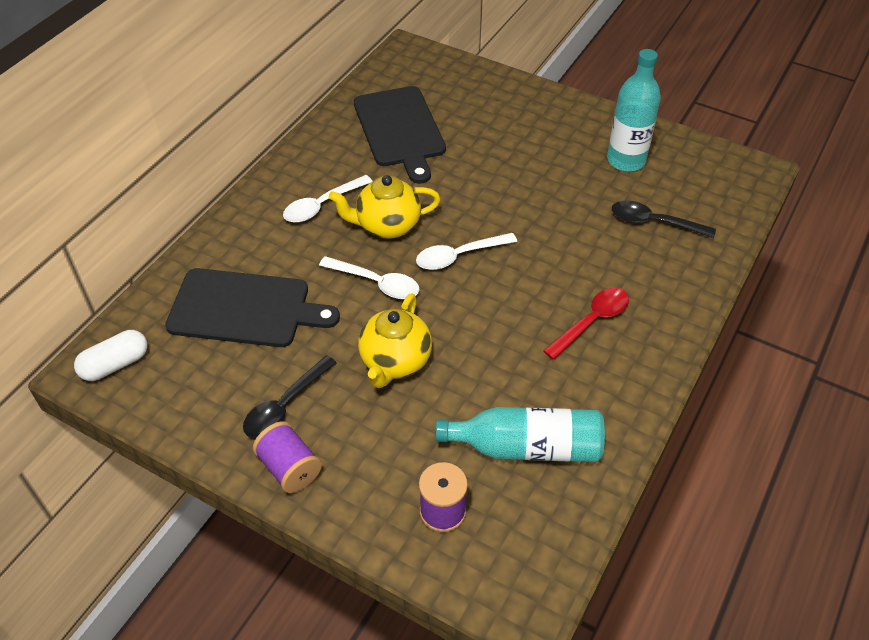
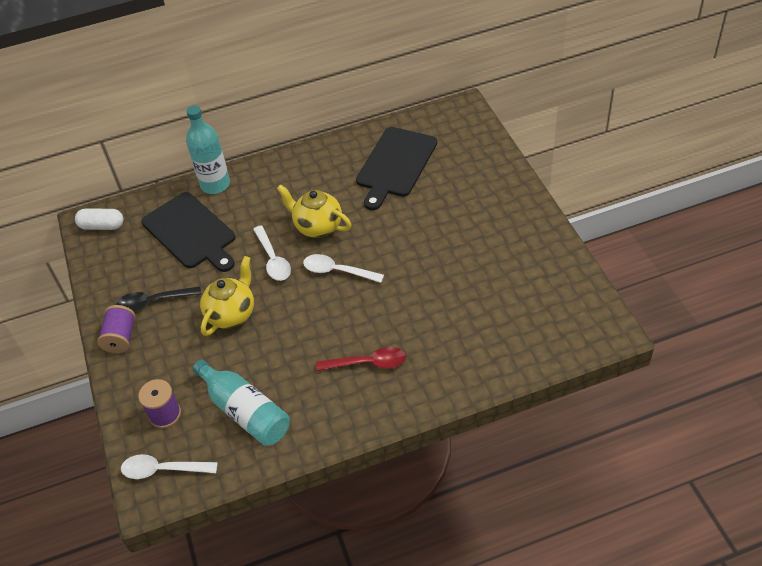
camera: 45 degrees right, 0 degrees up
white spoon [283,175,373,223] -> white spoon moved to [121,454,218,479]
yellow teapot [358,294,432,388] -> yellow teapot turned 150 degrees clockwise [200,256,254,336]
turquoise bottle [607,49,661,172] -> turquoise bottle moved to [186,106,230,194]
black spoon [612,200,716,238] -> none

